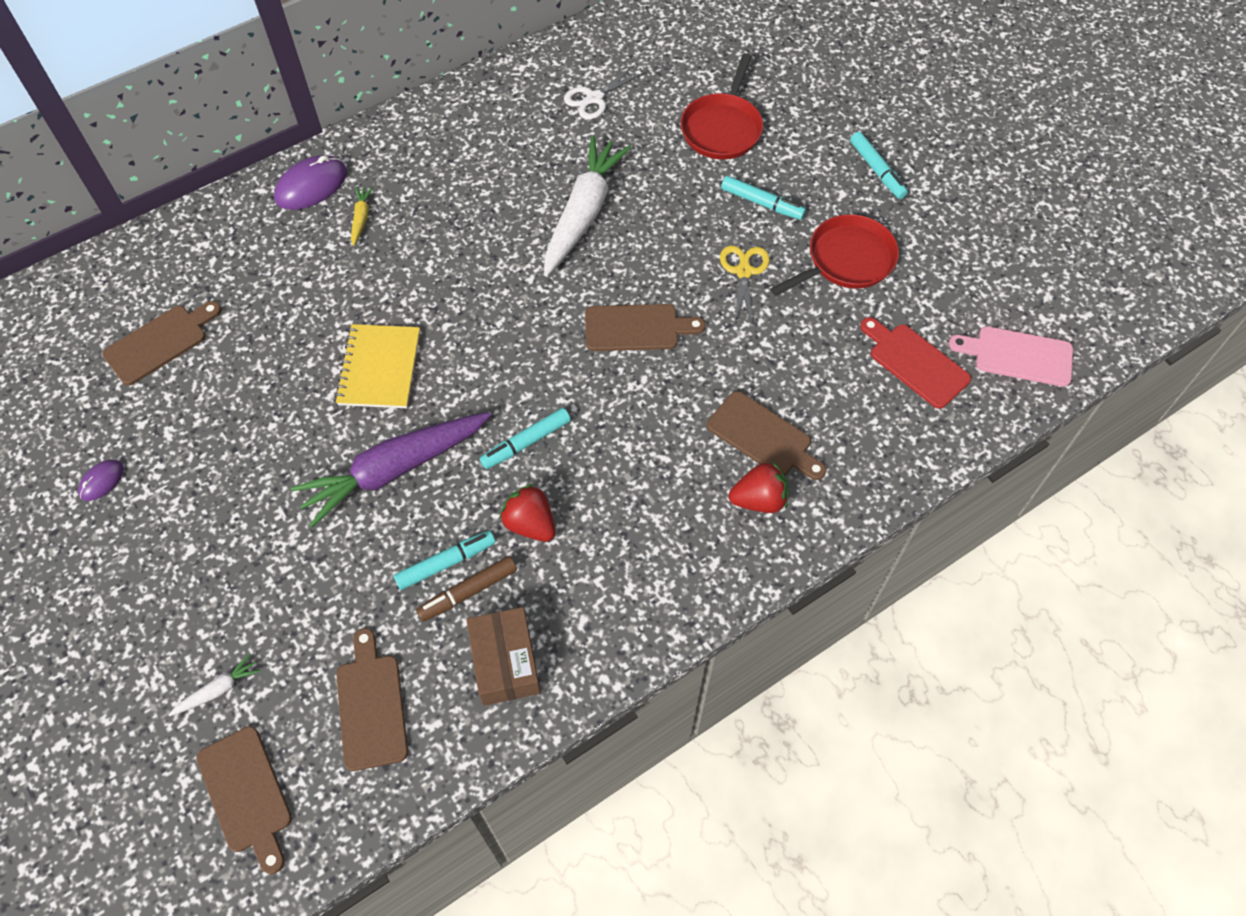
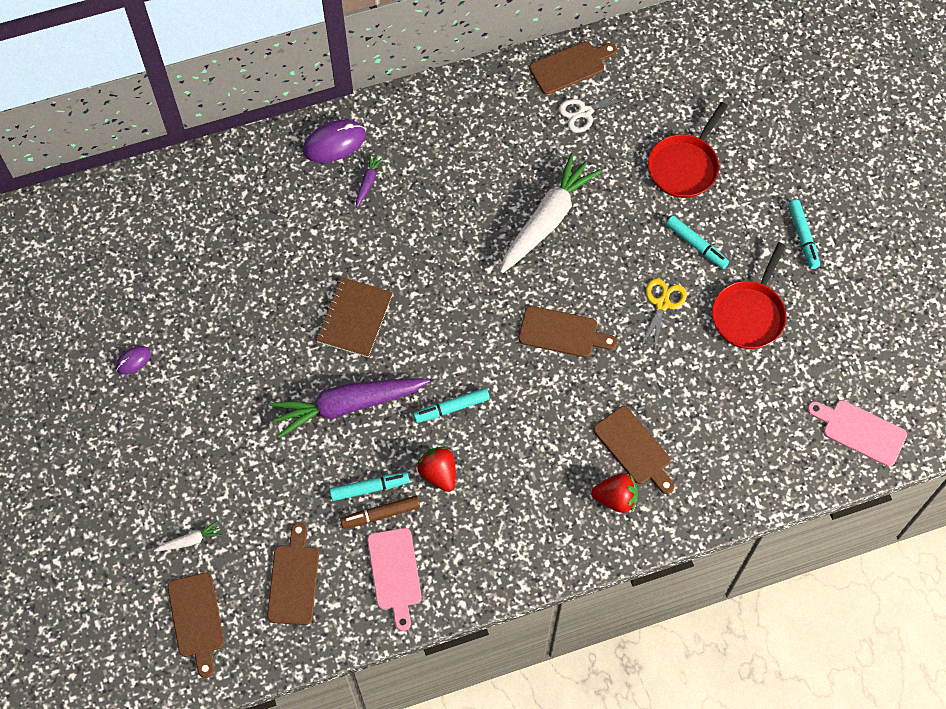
camera: 15 degrees right, 5 degrees up
brown cutting board [102,301,221,385] -> brown cutting board moved to [529,41,617,95]
yellow notebook [335,324,420,408] -> brown notebook [316,277,393,357]
yellow carrot [351,186,374,246] -> purple carrot [356,154,384,208]
brown box [466,607,541,706] -> pink cutting board [367,528,422,631]
red pan [770,214,899,296] -> red pan turned 135 degrees clockwise [712,242,786,349]
red cutting board [860,317,971,409] -> none

